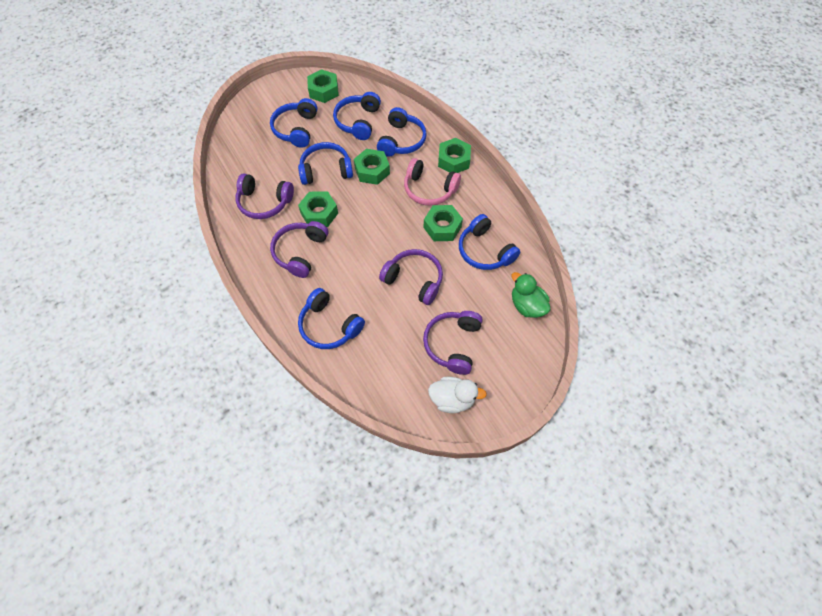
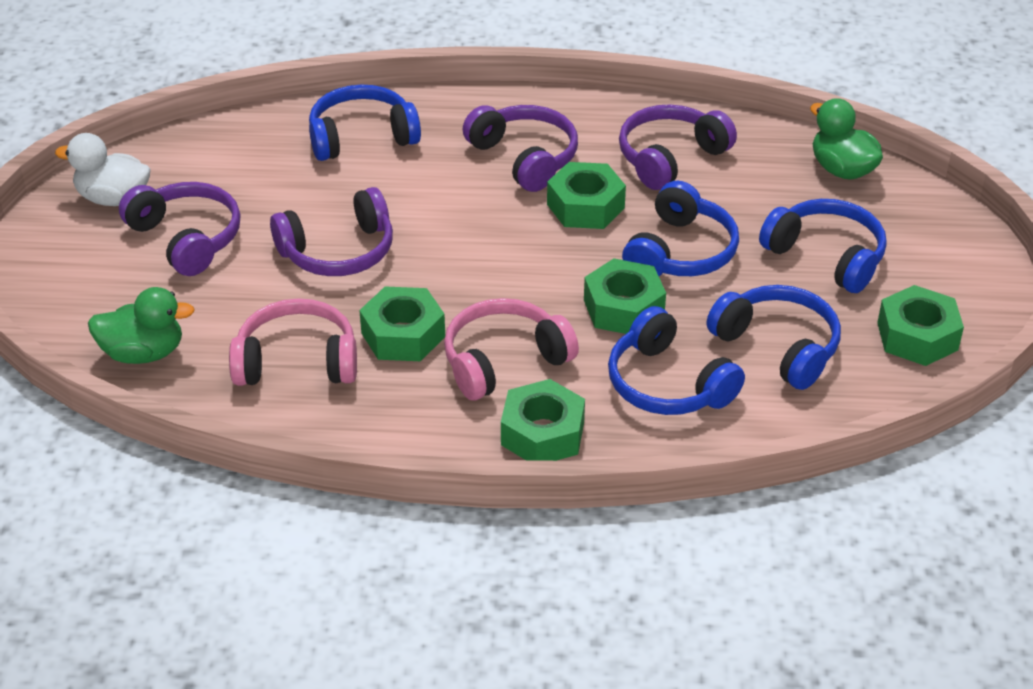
camera: 125 degrees right, 20 degrees down
white duck [428,377,487,413] -> white duck turned 60 degrees clockwise [55,133,151,206]
blue headphones [459,214,520,270] -> pink headphones [229,298,357,386]
none -> green duck [810,98,883,180]

